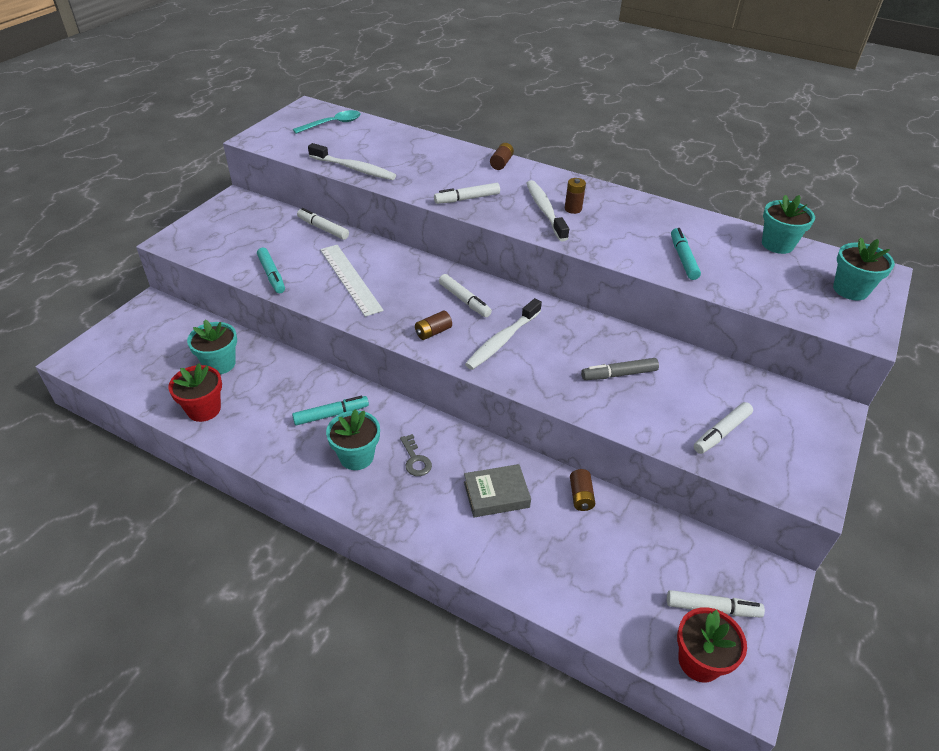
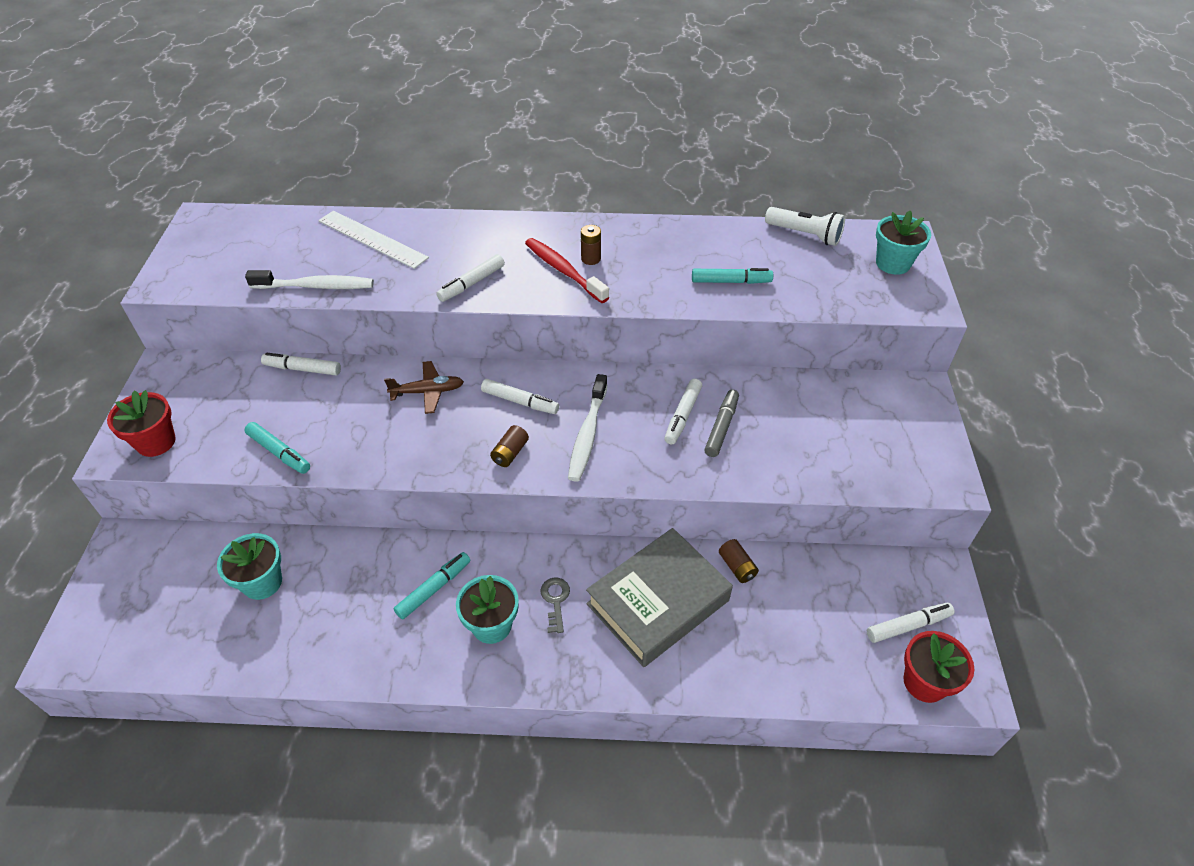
camera: 25 degrees left, 5 degrees up
red flower pot [168,363,222,422] -> red flower pot moved to [107,390,176,457]
turquoise spoon [293,110,360,134] -> none
white ruler [320,245,384,317] -> white ruler moved to [318,211,429,269]
grey key [400,434,432,476] -> grey key turned 135 degrees counterclockwise [540,578,570,633]
grey book [464,464,531,517] -> grey book [586,528,733,667], size x1.81
brown battery [490,143,514,170] -> none
white toothbrush [526,180,569,241] -> red toothbrush [525,238,609,303]
grey marker [581,358,659,380] -> grey marker turned 150 degrees clockwise [704,389,739,457]
turquoise marker [671,228,701,280] -> turquoise marker turned 120 degrees clockwise [692,268,773,284]
white marker [694,402,753,454] -> white marker moved to [664,379,702,445]
turquoise flower pot [762,195,815,254] -> white flashlight [765,207,845,246]
none -> brown plane [384,361,464,414]

